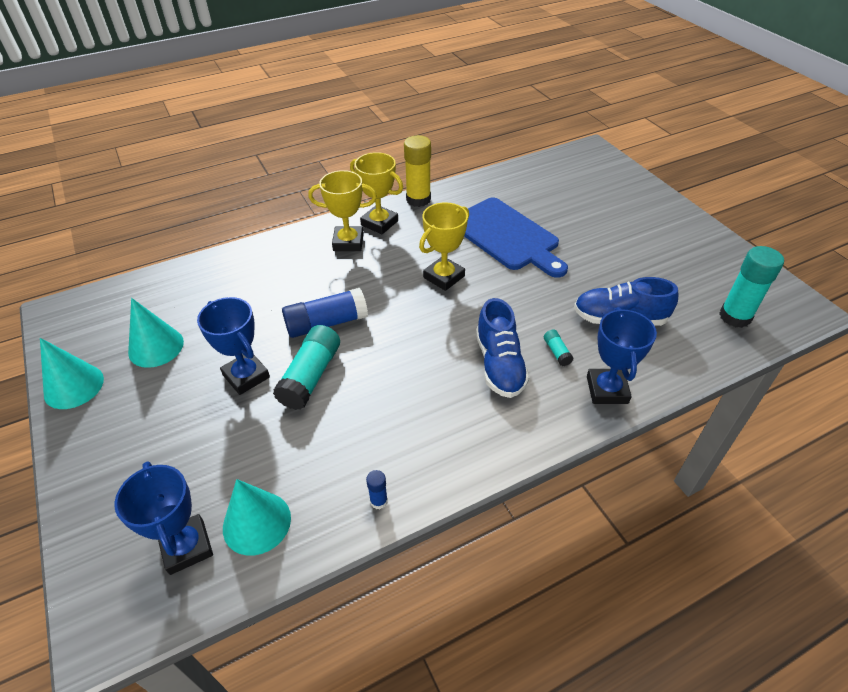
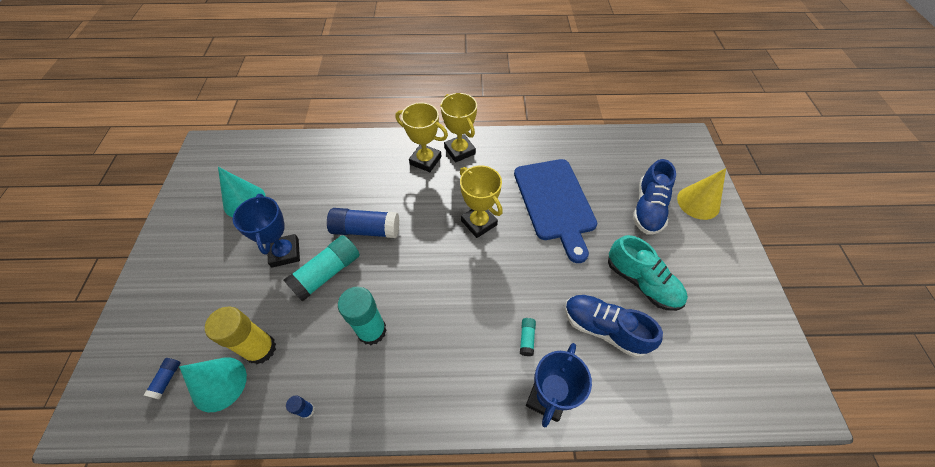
camera: 25 degrees right, 10 degrees up
turquoise cone [40,338,104,409] -> none
blue trophy [114,461,213,575] -> blue glue stick [143,358,181,400]
yellow glue stick [404,135,431,207] -> yellow glue stick moved to [205,307,276,364]
yellow trophy [419,202,469,291] -> yellow trophy turned 75 degrees clockwise [460,165,503,238]
blue shoe [476,298,530,398] -> blue shoe moved to [633,159,676,234]
turquoise glue stick [719,246,784,328] -> turquoise glue stick moved to [338,287,387,345]
none -> turquoise shoe [608,235,688,311]
none -> yellow cone [677,168,726,220]

